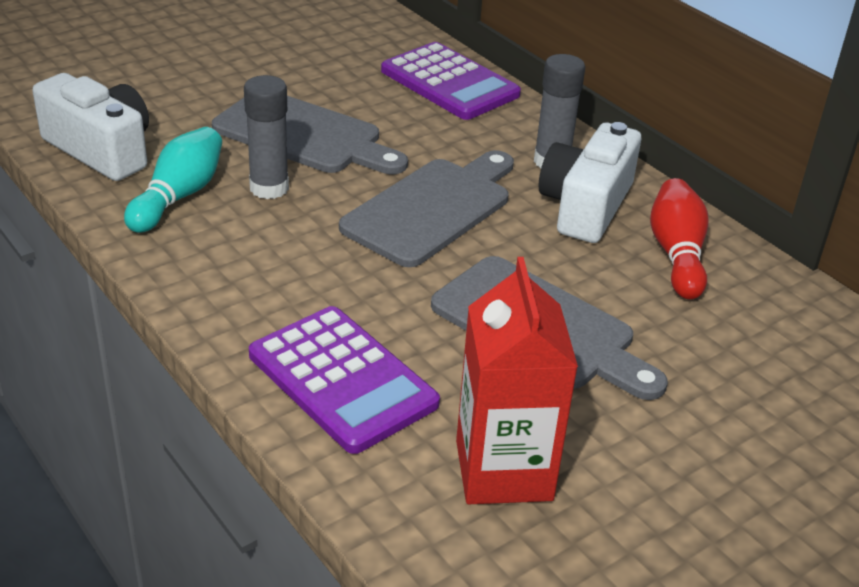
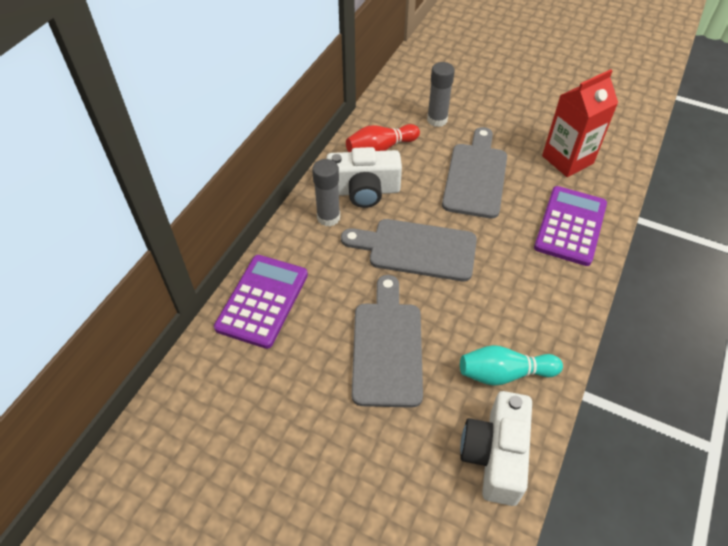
camera: 115 degrees left, 15 degrees up
grey glue stick [244,75,289,199] -> grey glue stick moved to [427,62,455,127]

